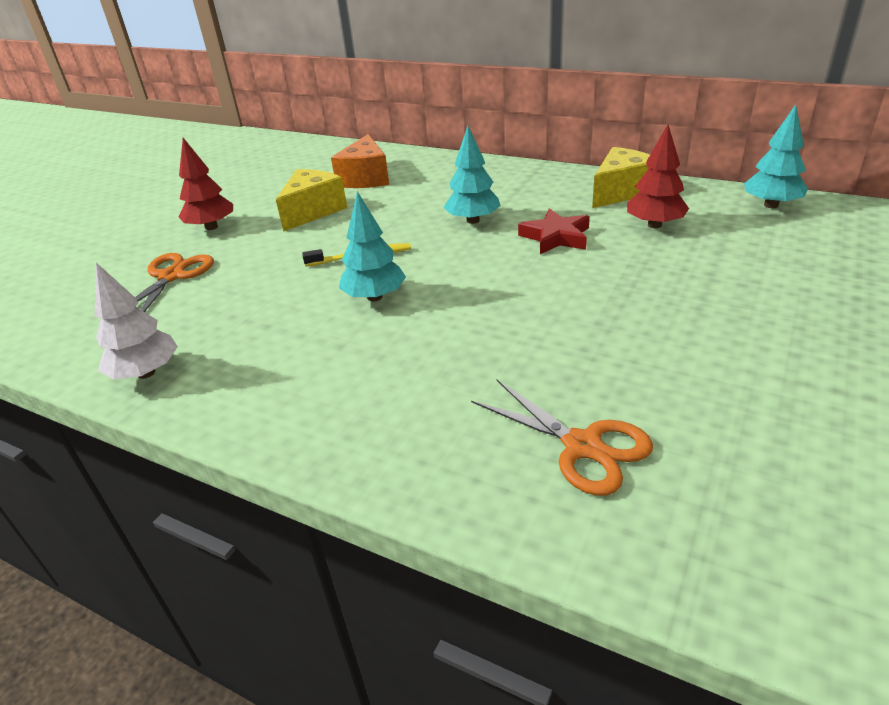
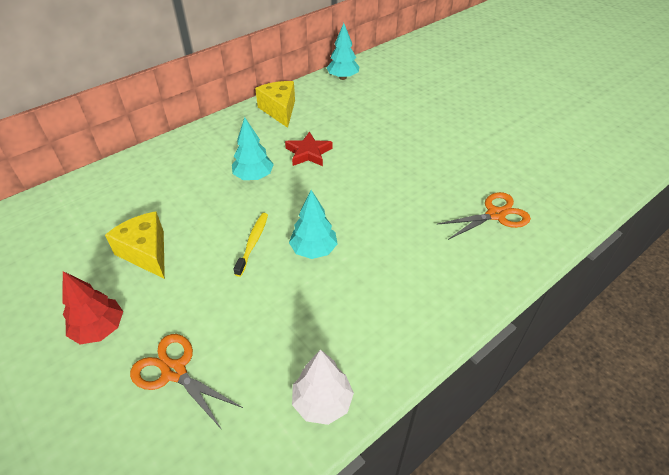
camera: 70 degrees left, 10 degrees up
orange cheese [331,134,389,188] -> none
red tree [627,124,689,228] -> none

